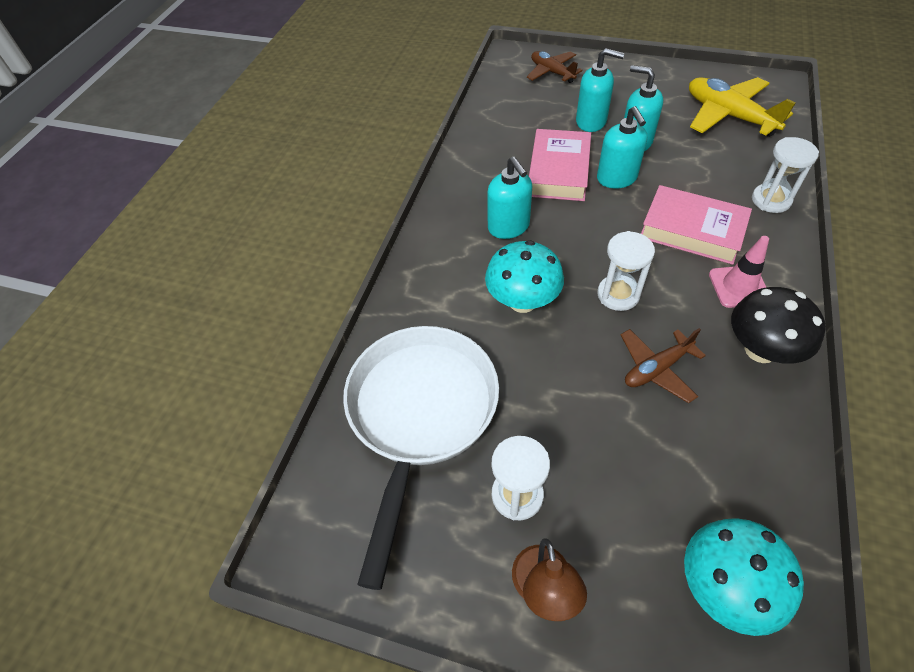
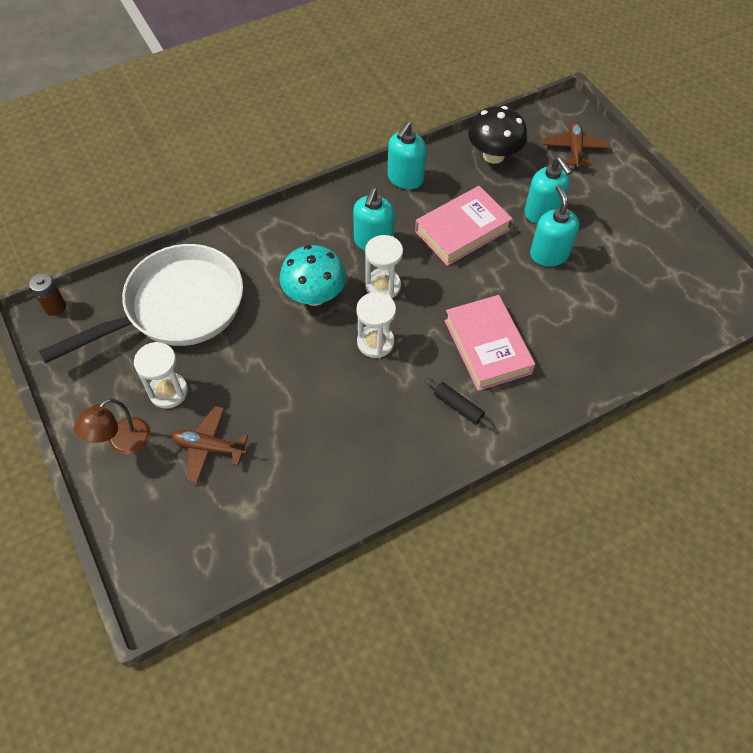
camera: 40 degrees right, 5 degrees up
turquoise soap dispenser [597,106,647,189] -> turquoise soap dispenser moved to [387,122,427,189]
brown plane [621,328,706,403] -> brown plane moved to [171,406,248,483]
turquoise mushroom [684,518,804,636] -> none
yellow plane [689,77,796,137] -> none
pink traffic cone [709,236,769,308] -> black rolling pin [424,377,496,430]
black mushroom [731,287,826,364] -> black mushroom moved to [468,106,527,164]
white hourglass [752,137,819,213] -> white hourglass moved to [365,235,403,299]
none -> brown battery [29,273,66,316]

